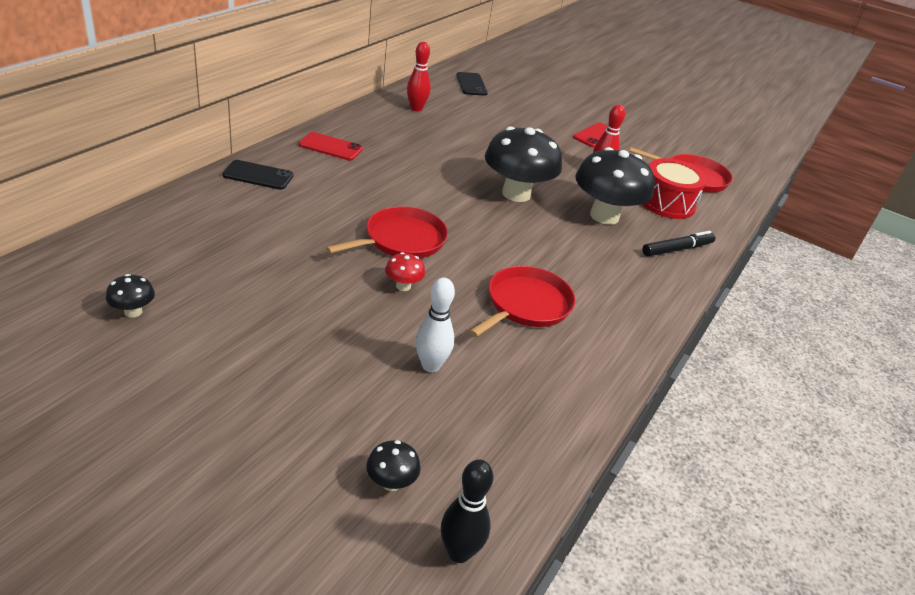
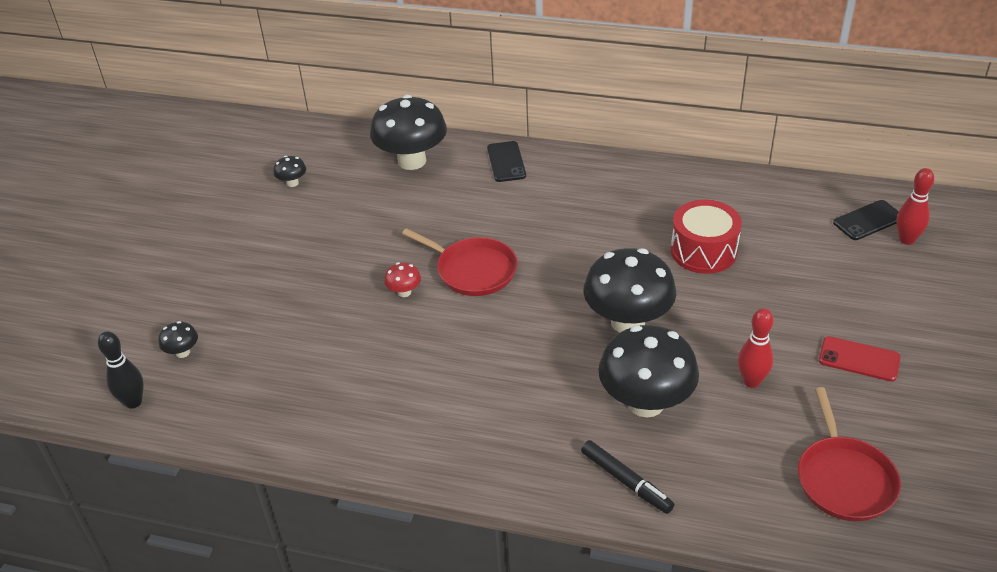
camera: 80 degrees right, 5 degrees up
red phone [299,132,363,161] -> none
red bowling pin [407,42,431,112] -> red bowling pin moved to [896,168,934,245]
white bowling pin [416,278,455,372] -> none
red pan [469,266,576,337] -> none
red drum [642,158,707,219] -> red drum moved to [671,200,742,274]
none -> black mushroom [370,95,447,170]

